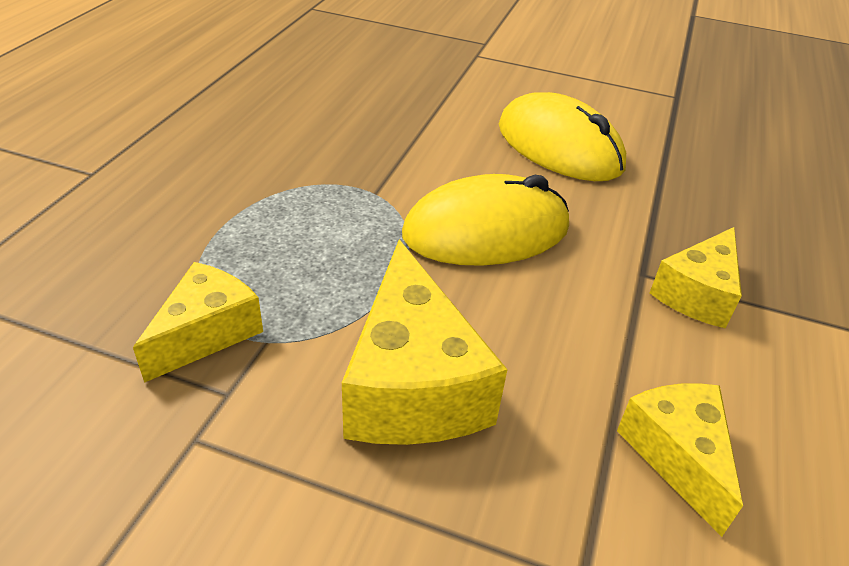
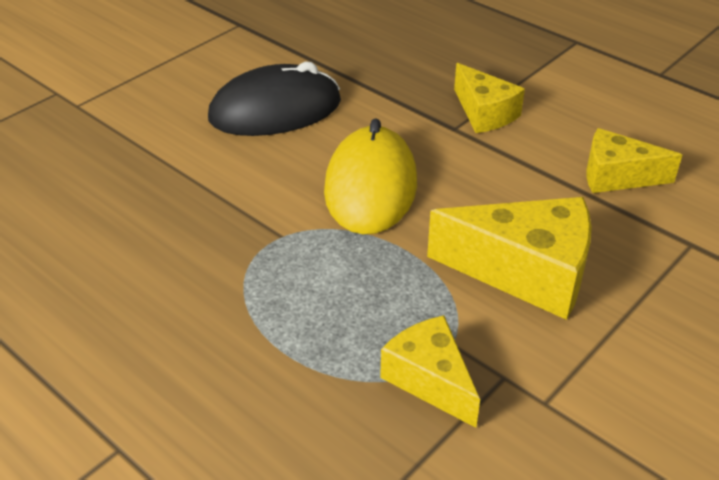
camera: 65 degrees left, 0 degrees up
yellow mouse [499,92,626,181] -> black mouse [208,62,341,136]

